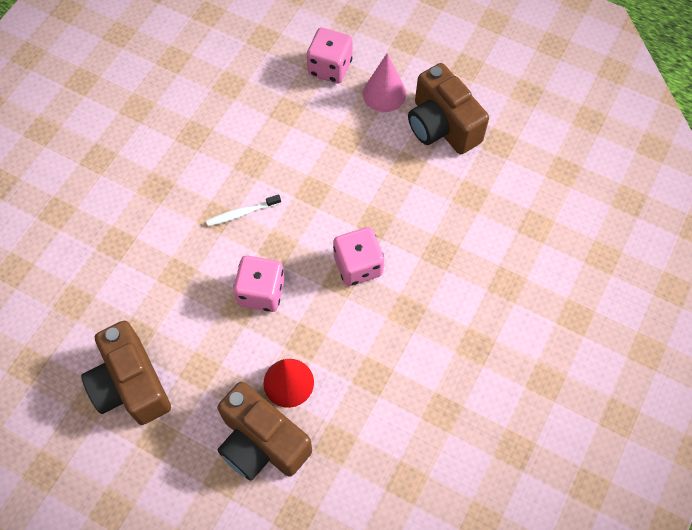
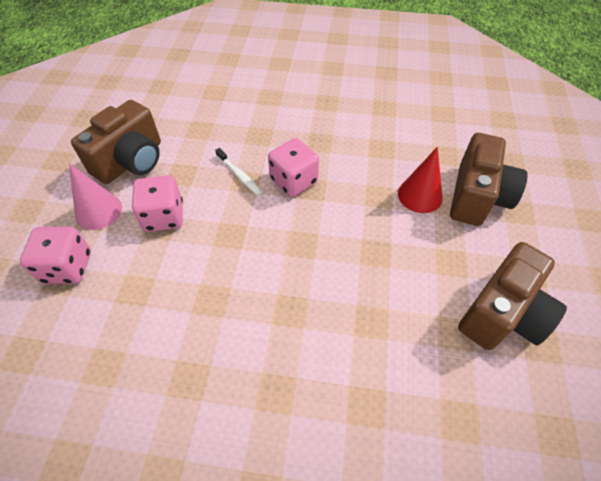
camera: 110 degrees left, 10 degrees down
white toothbrush [206,194,281,226] -> white toothbrush moved to [215,148,262,196]
pink dice [233,255,285,312] -> pink dice moved to [132,175,183,232]

